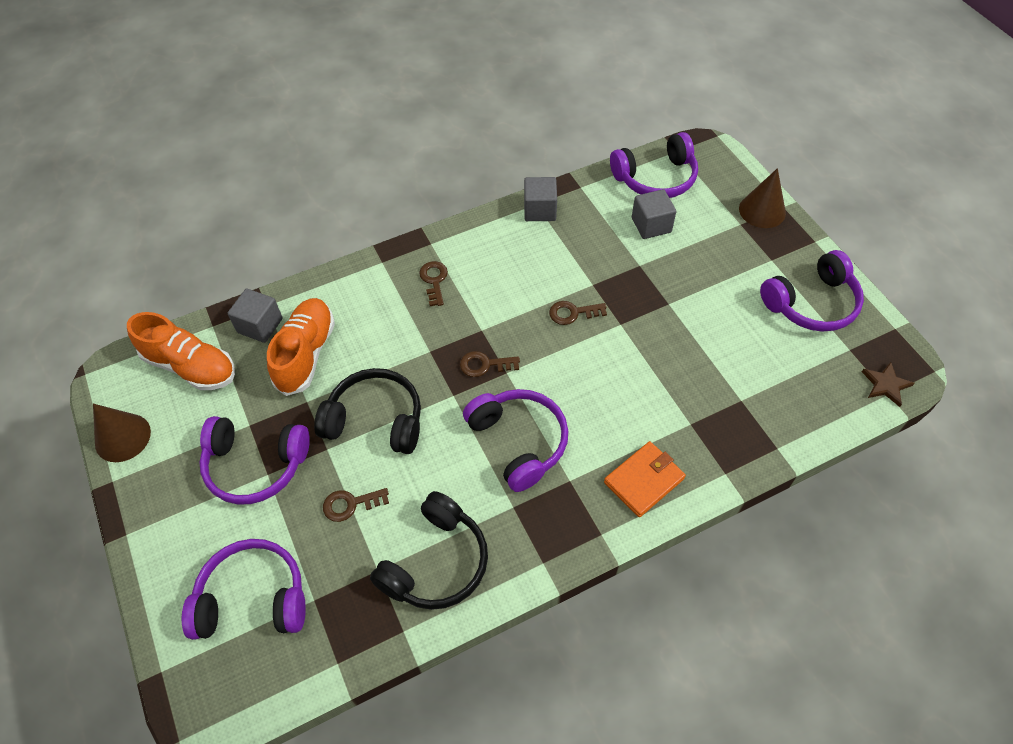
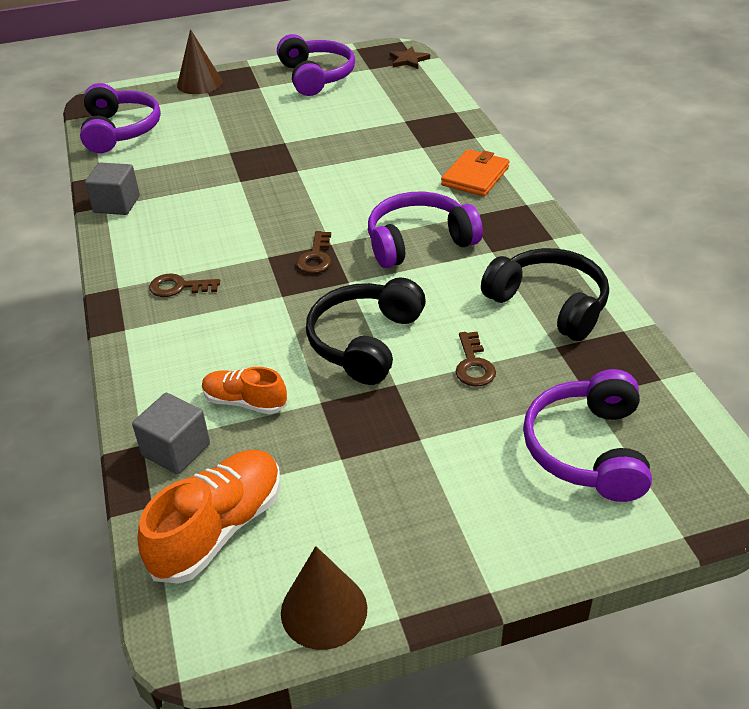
camera: 80 degrees left, 15 degrees down
purple headphones [199,416,310,505] -> none
orange shoe [267,298,335,396] -> orange shoe [202,367,287,414], size x0.61
brown key [549,301,607,325] -> none
orange wallet [604,441,686,517] -> orange wallet turned 60 degrees clockwise [441,149,510,196]
grey cube [632,189,676,239] -> none

